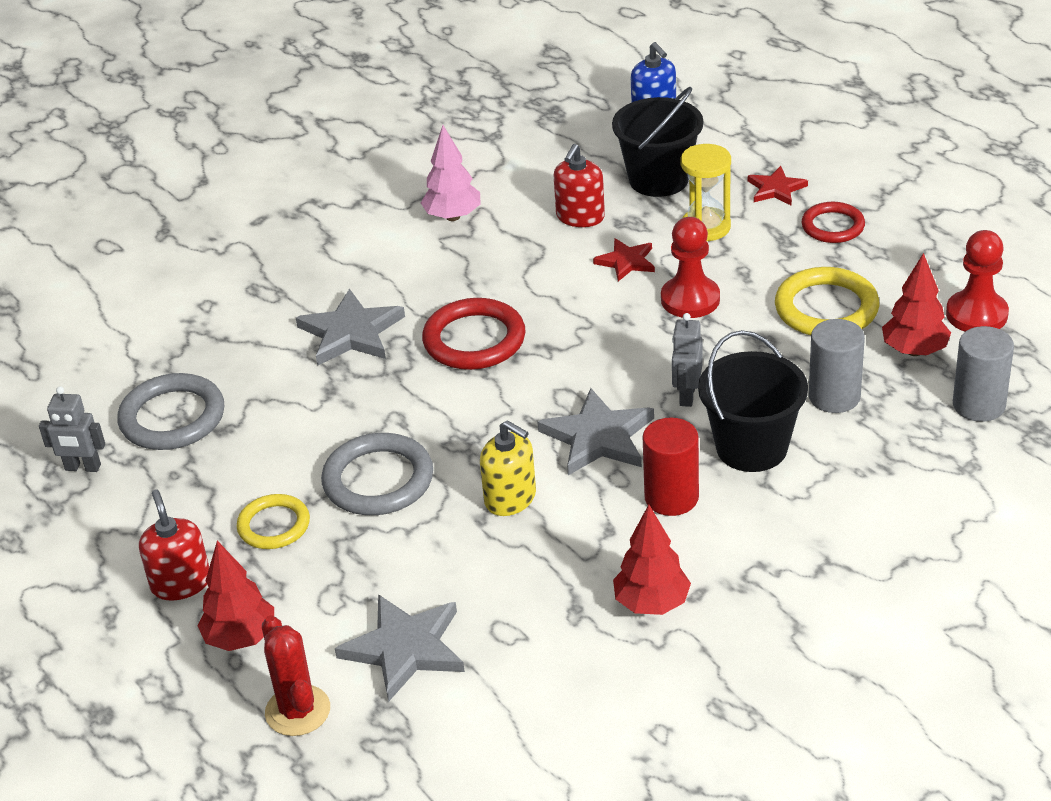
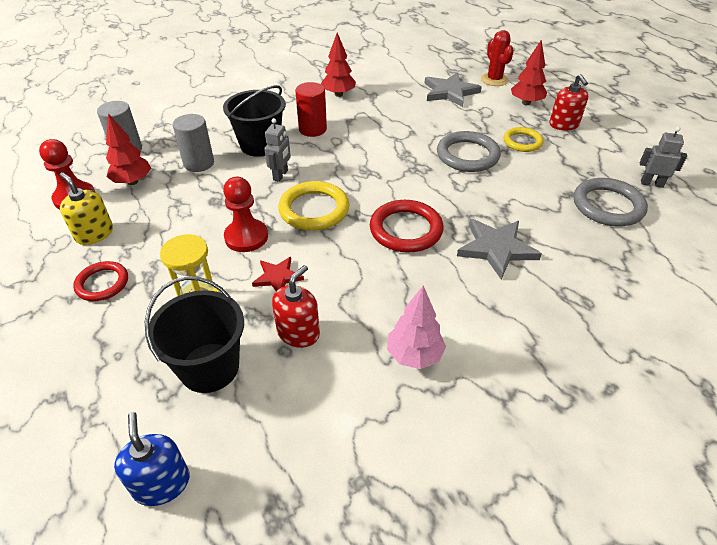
camera: 175 degrees left, 5 degrees up
yellow soap dispenser [480,420,536,516] -> yellow soap dispenser moved to [60,172,113,245]
grey star [537,388,654,475] -> none
red star [748,166,808,206] -> none
yellow ring [775,267,880,335] -> yellow ring moved to [278,181,349,231]

